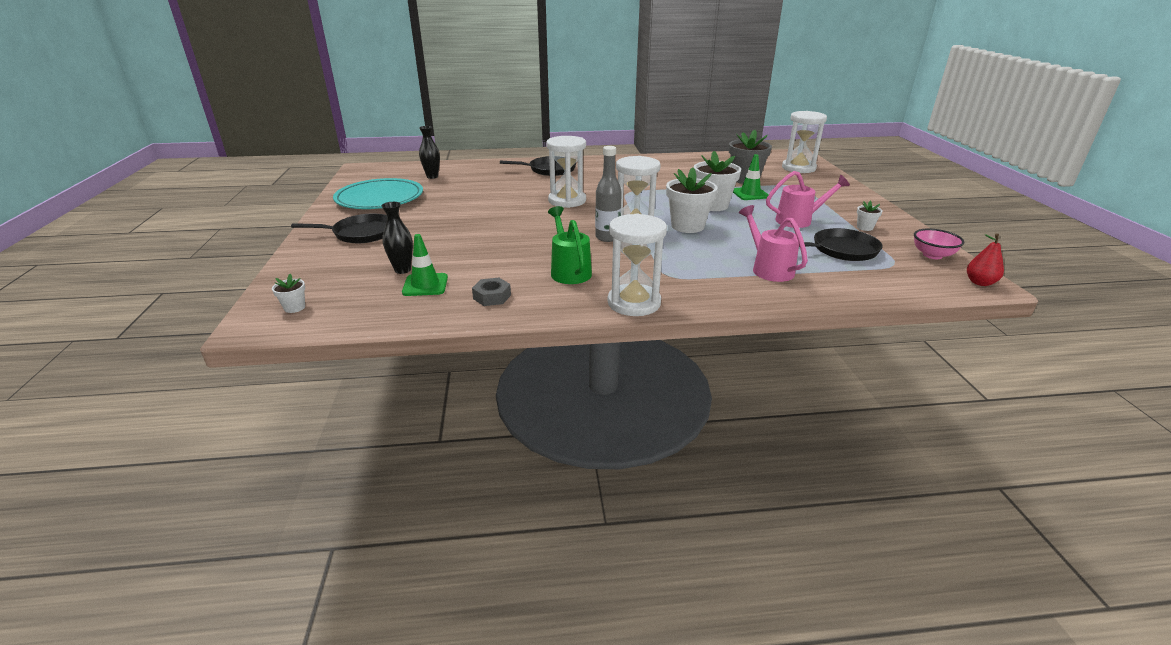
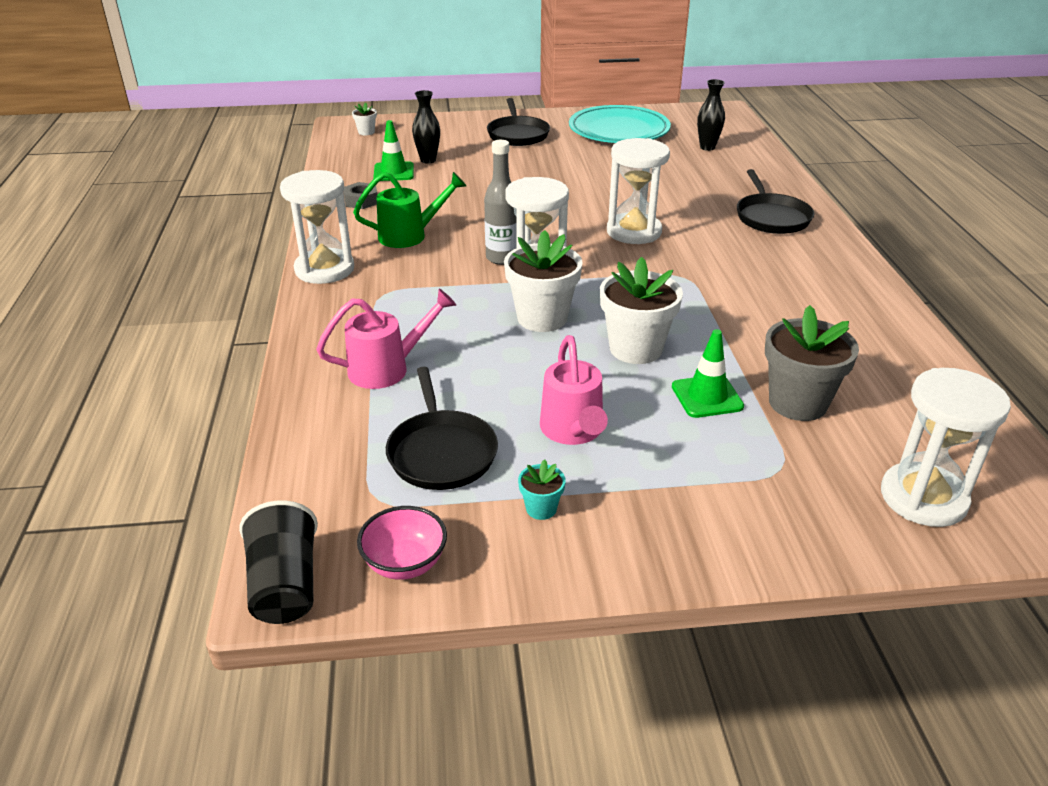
camera: 90 degrees right, 5 degrees up
white flower pot [857,201,882,231] -> turquoise flower pot [518,459,566,520]
red pear [967,233,1004,286] -> black cup [239,500,318,624]

